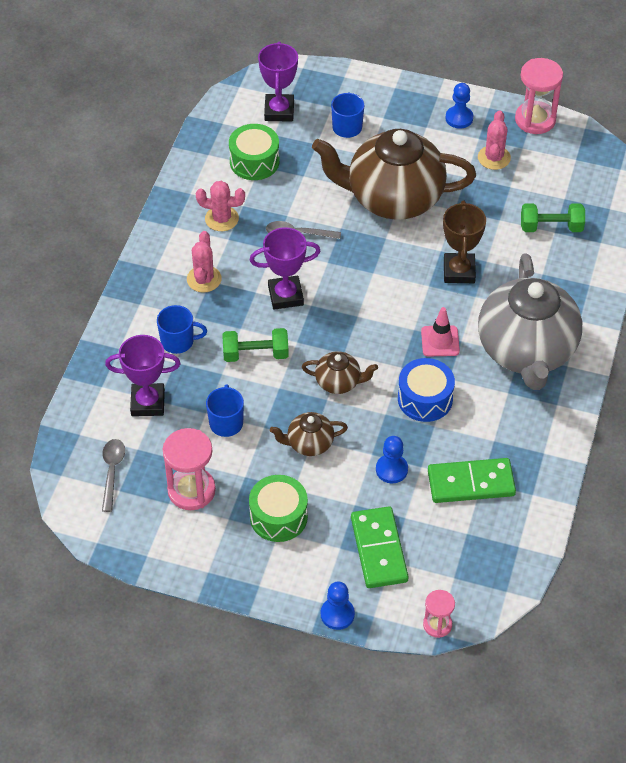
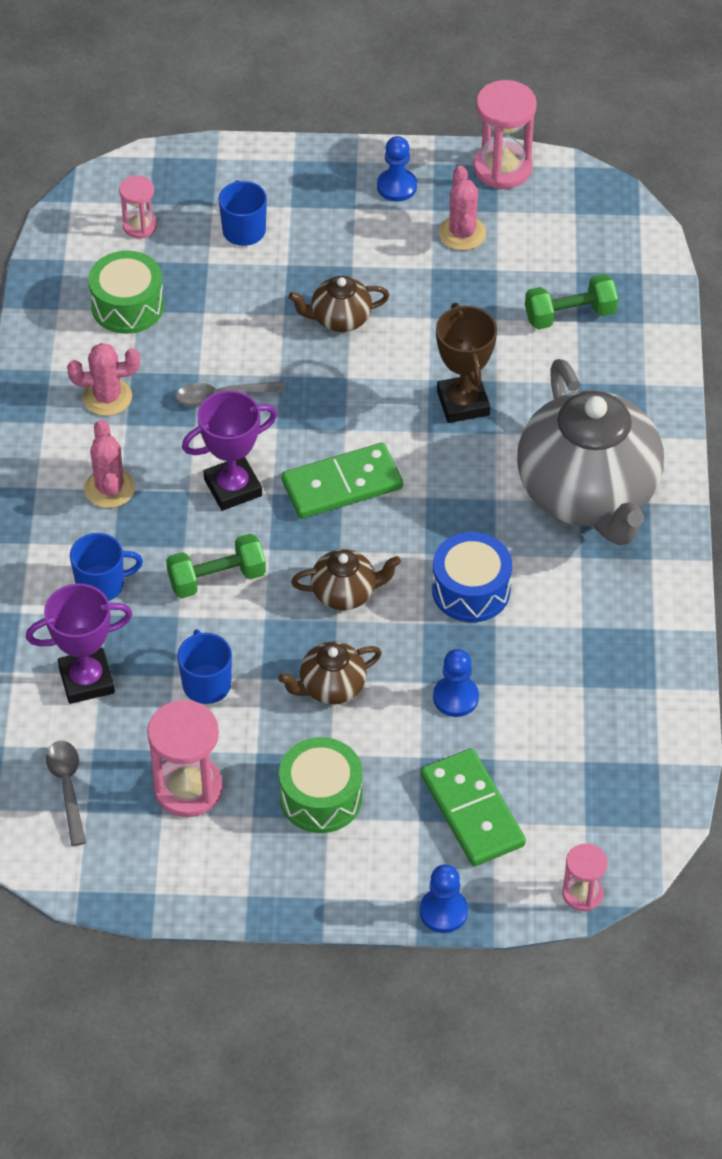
camera: 15 degrees left, 0 degrees up
purple trophy [258,41,298,122] -> pink hourglass [119,176,157,238]
brown teapot [312,129,476,220] -> brown teapot [288,276,390,332], size x0.44
pink traffic cone [421,307,460,356] -> none
green domino [428,458,516,503] -> green domino moved to [281,443,403,519]

